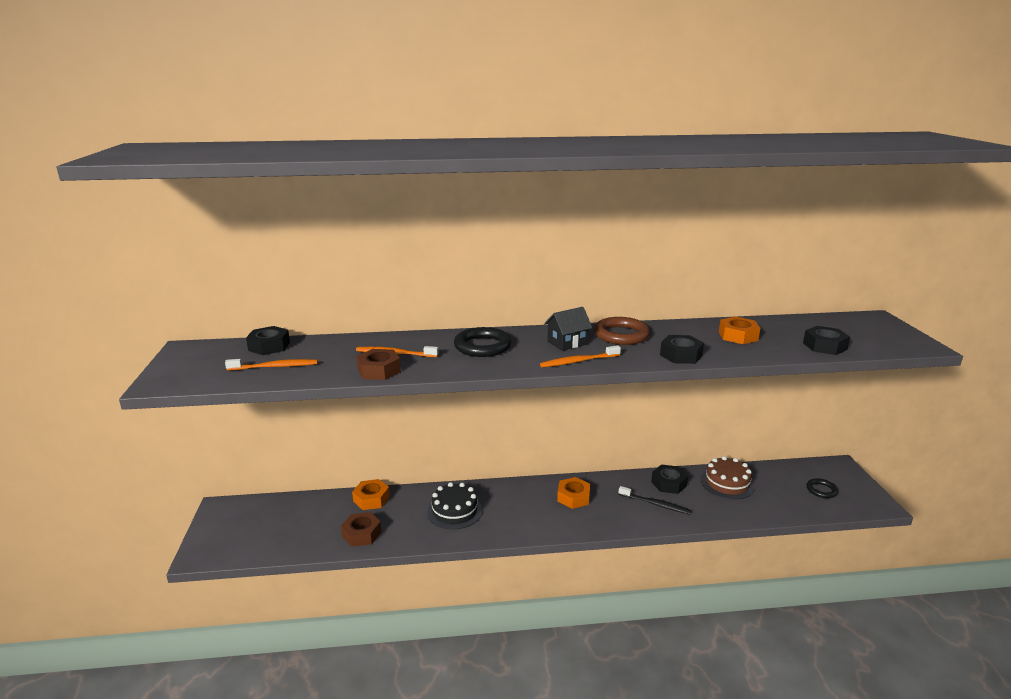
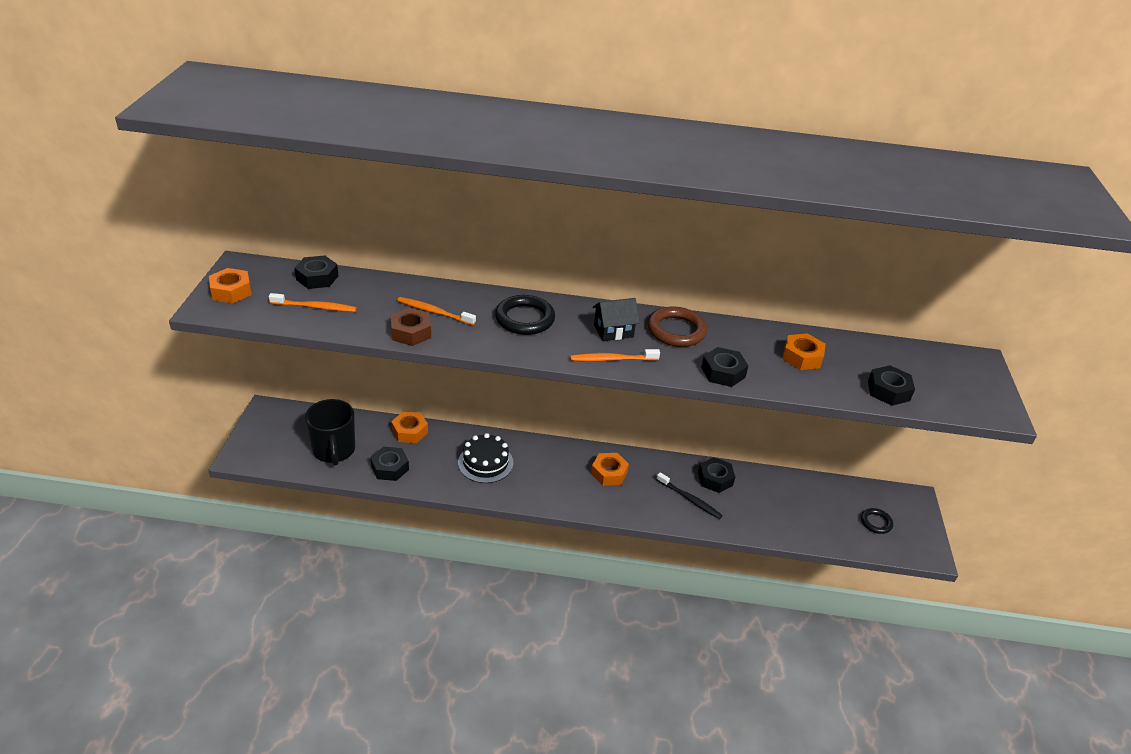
camera: 10 degrees right, 15 degrees up
brown nut [341,512,381,547] -> black nut [370,447,409,481]
brown cake [701,456,754,500] -> none
none -> orange nut [209,268,252,303]
none -> black mug [305,399,355,466]

